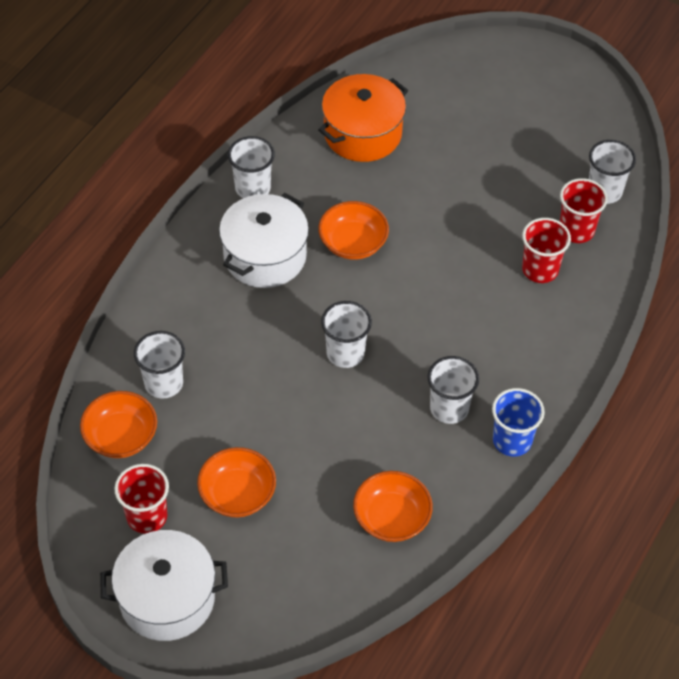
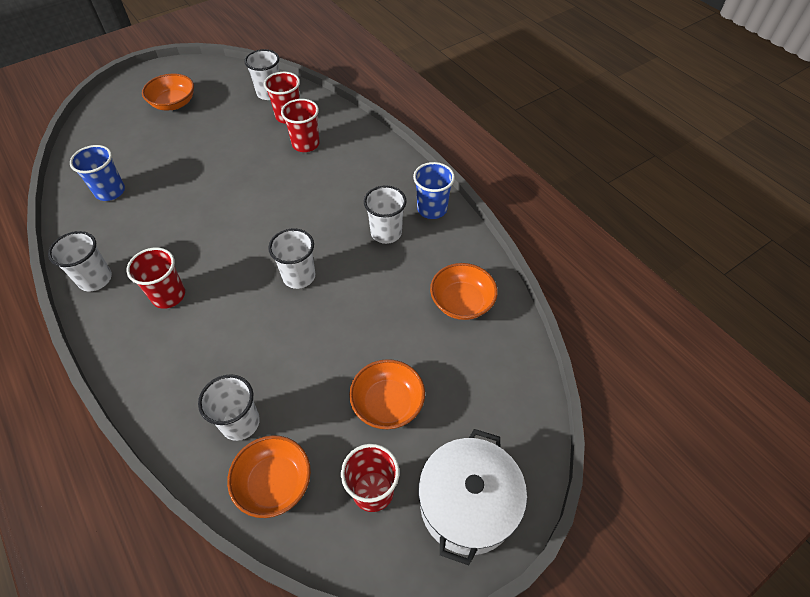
camera: 65 degrees left, 0 degrees up
white pot [219,193,309,288] -> red cup [127,248,185,309]
orange pot [318,74,408,162] -> blue cup [70,145,125,201]
orange bowl [318,201,389,260] -> orange bowl moved to [142,74,194,110]

